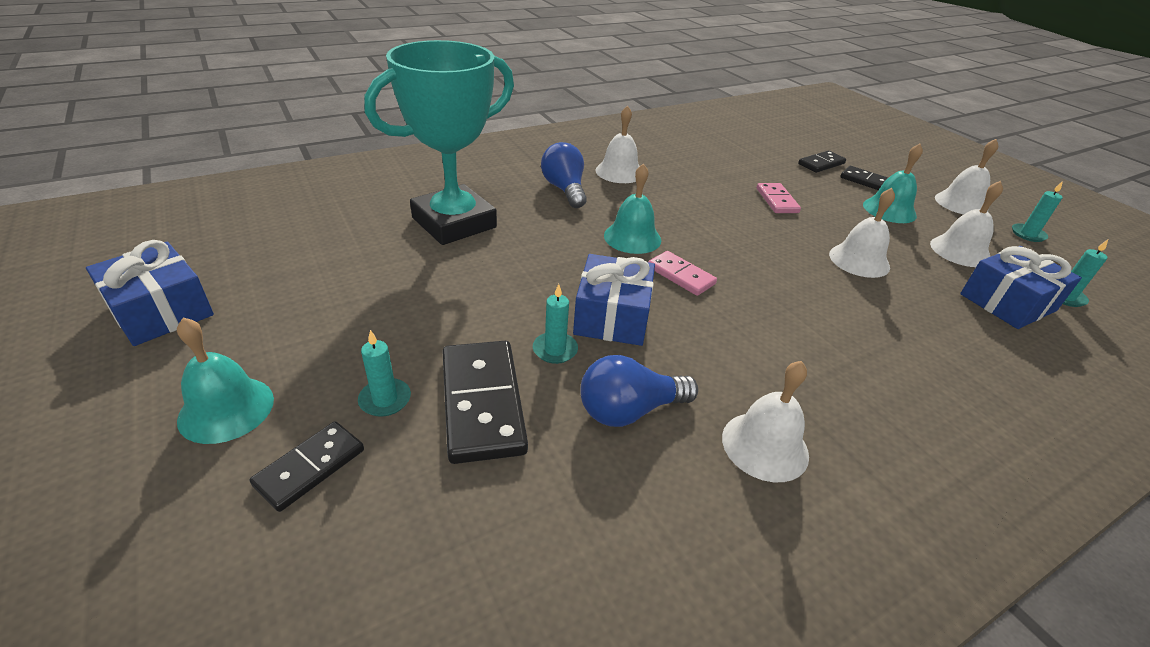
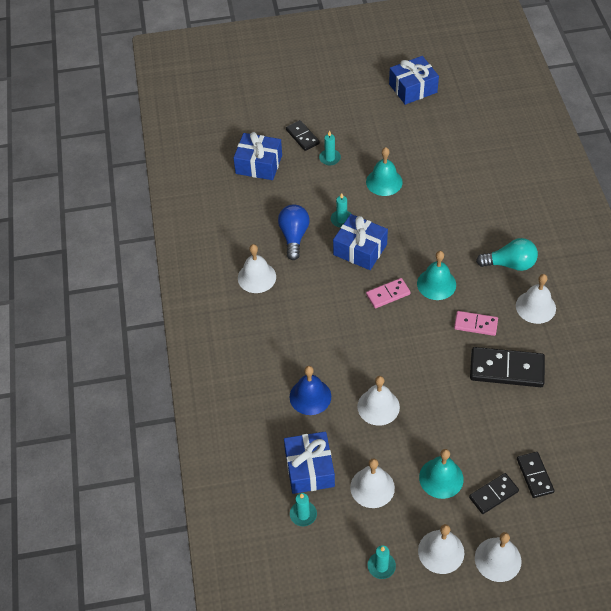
camera: 115 degrees right, 15 degrees up
turquoise bell [177,318,274,444] -> turquoise bell moved to [366,147,403,196]
turquoise trophy [364,40,514,245] -> none
black domino [442,341,528,464] -> black domino moved to [470,347,545,387]
blue light bulb [541,142,587,208] -> turquoise light bulb [476,238,538,271]
pink domino [756,183,801,213] -> pink domino moved to [454,311,498,336]
none -> blue gift [234,132,282,180]
none -> blue bell [290,366,331,415]
none -> white bell [475,532,522,582]

